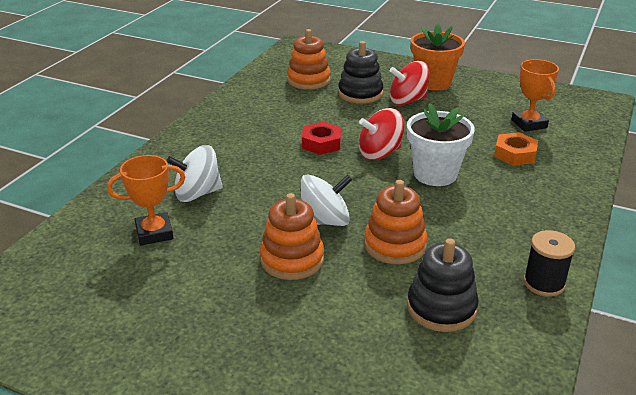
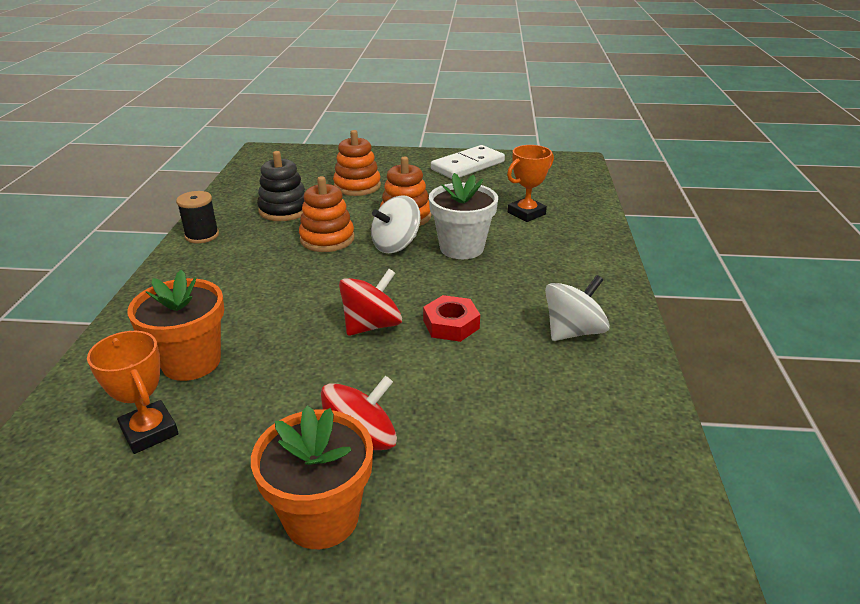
camera: 160 degrees right, 0 degrees up
white spinning top [166,145,223,202] -> white spinning top moved to [545,275,610,341]
orange stacking toy [287,29,331,90] -> orange stacking toy moved to [333,130,381,196]
black stacking toy [338,41,383,104] -> none
white flower pot [407,103,475,186] -> white flower pot moved to [429,173,498,259]
orange nut [494,132,538,166] -> orange flower pot [127,270,224,381]
none -> white domino [431,145,505,179]

